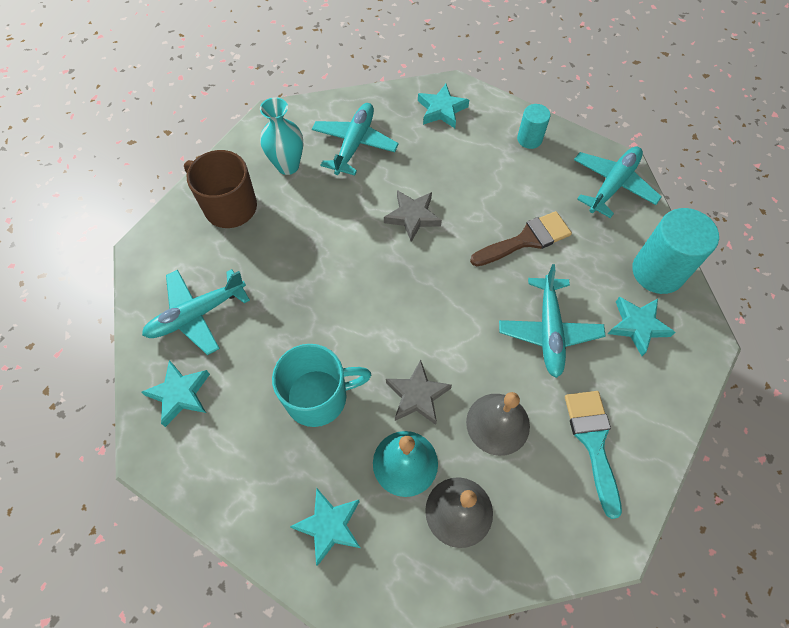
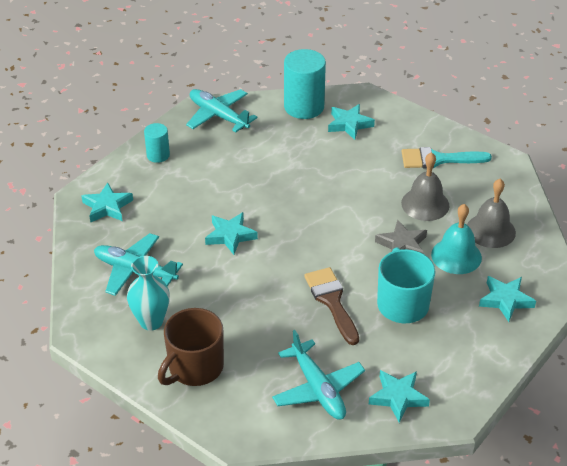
camera: 85 degrees left, 20 degrees down
grey star [384,190,442,242] -> turquoise star [205,212,258,255]
brown brush [470,211,572,266] -> brown brush moved to [304,267,359,345]
turquoise plane [499,264,605,378] -> none

